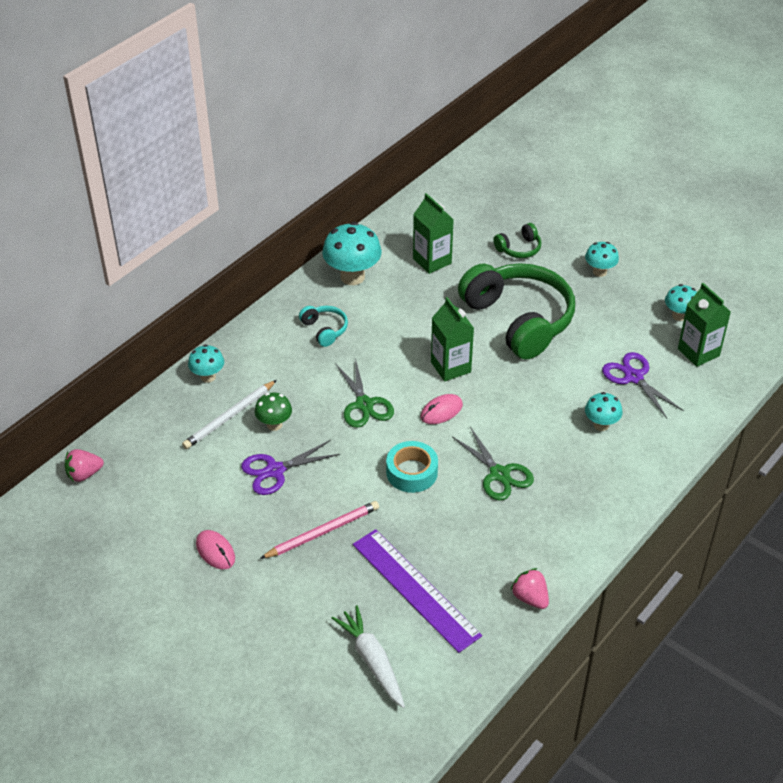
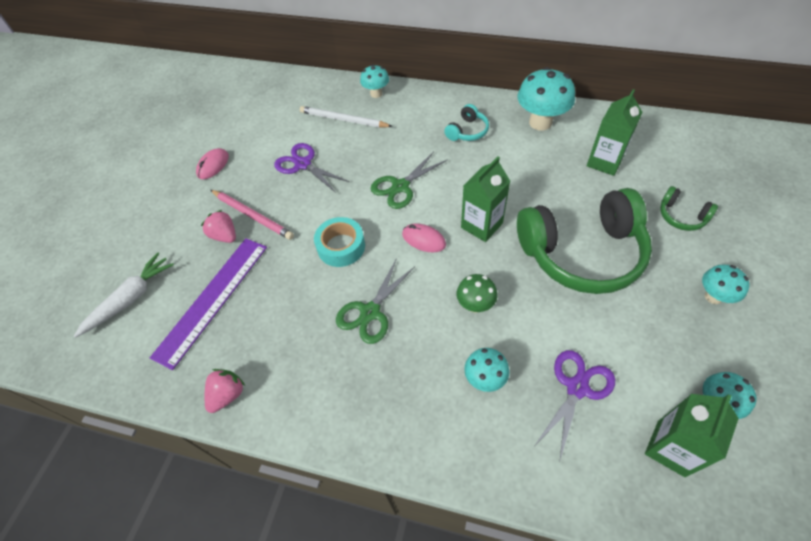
camera: 70 degrees right, 10 degrees up
pink strawberry [65,449,104,482] -> pink strawberry moved to [201,210,236,243]
green mushroom [255,393,292,431] -> green mushroom moved to [457,274,497,313]
green headphones [458,263,575,360] -> green headphones turned 45 degrees clockwise [517,188,652,294]

